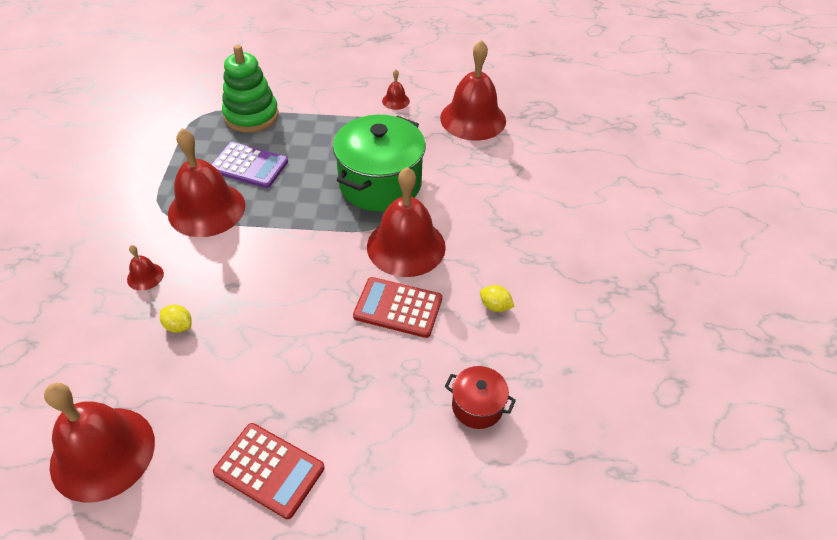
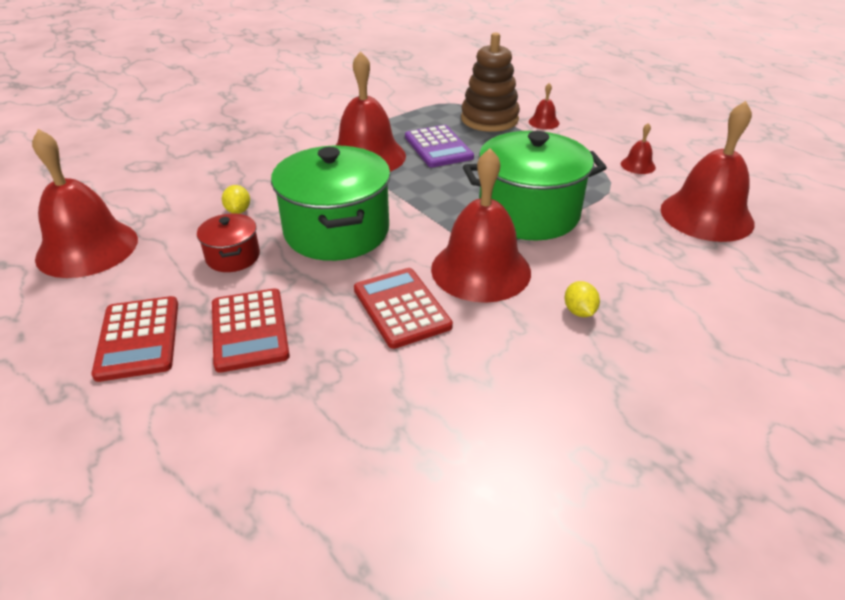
camera: 50 degrees right, 10 degrees down
red bell [127,245,164,291] -> red bell moved to [529,83,559,129]
green stacking toy [222,45,279,133] -> brown stacking toy [461,33,520,132]
red pot [445,366,516,429] -> red pot moved to [197,214,260,272]
yellow lemon [480,285,515,312] -> yellow lemon moved to [565,281,600,317]
none -> red calculator [212,288,290,373]
none -> green pot [271,146,391,261]

